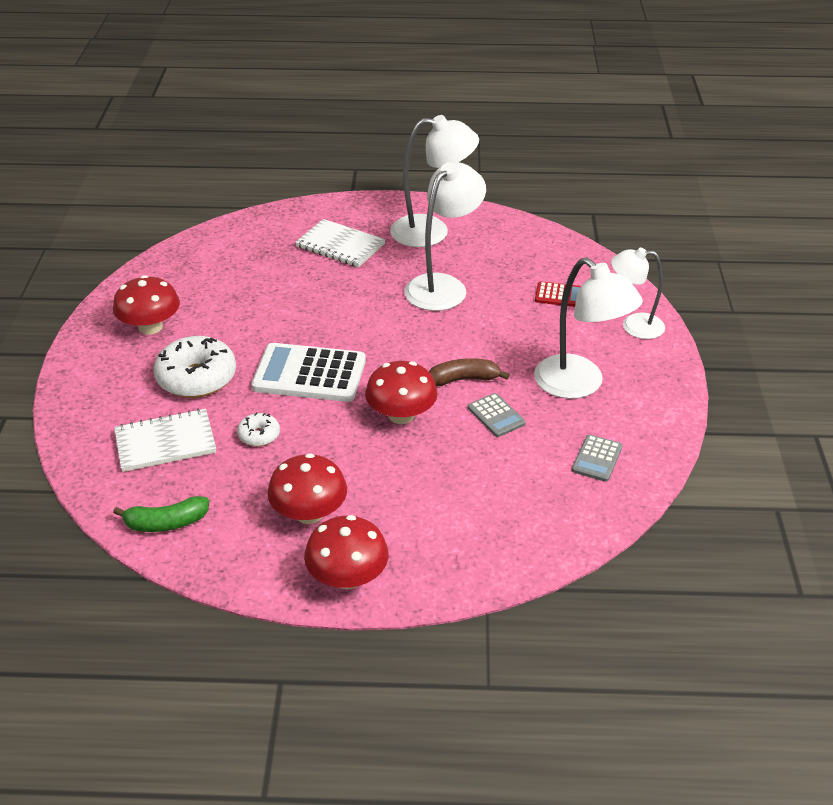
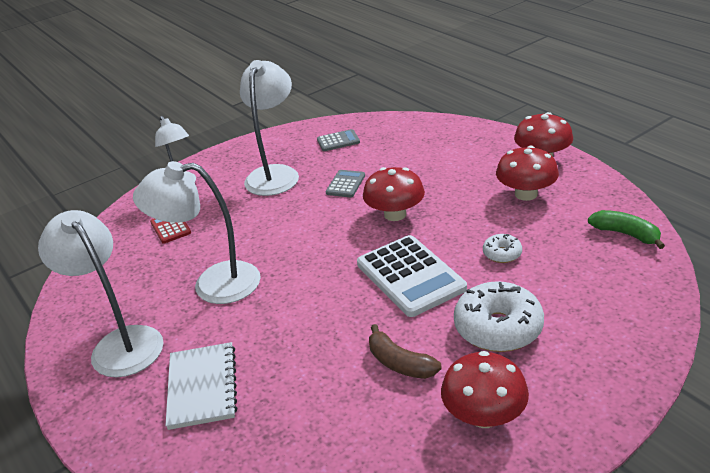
camera: 125 degrees left, 5 degrees down
white notebook [114,408,216,472] -> none
brown banana [429,358,510,386] -> brown banana moved to [369,324,442,379]

